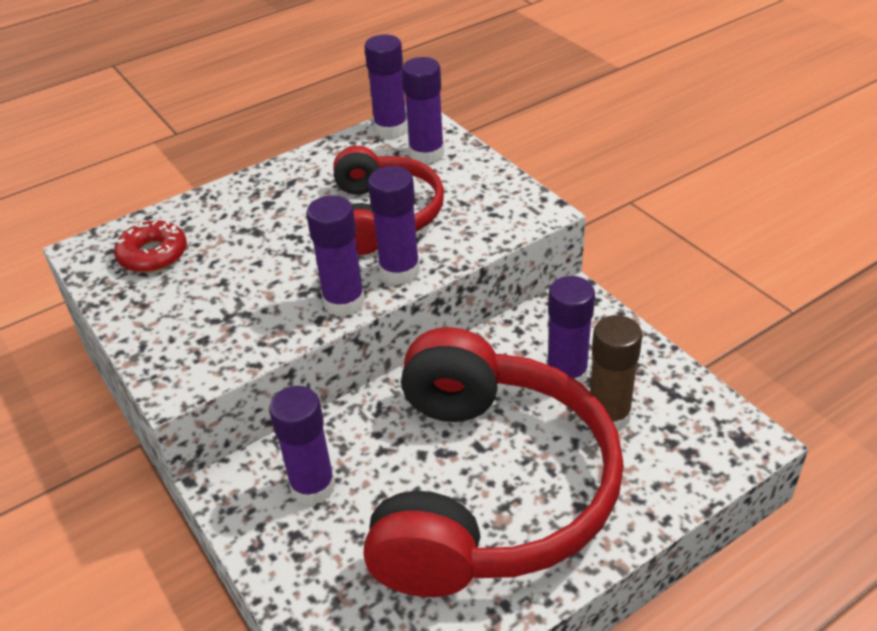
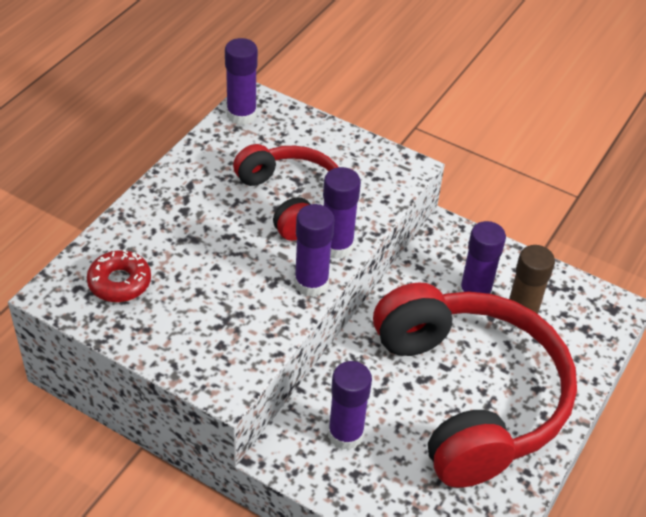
camera: 30 degrees left, 5 degrees up
purple glue stick [402,57,444,164] -> none

